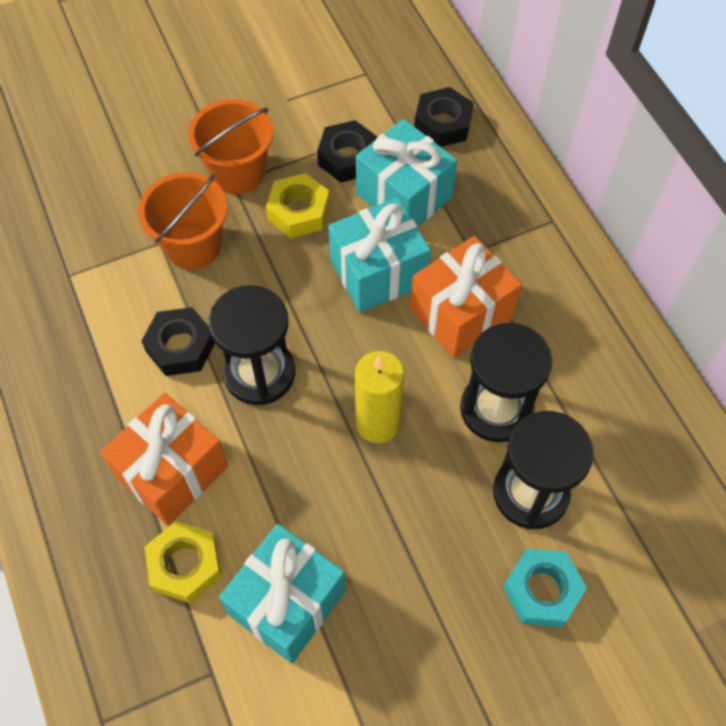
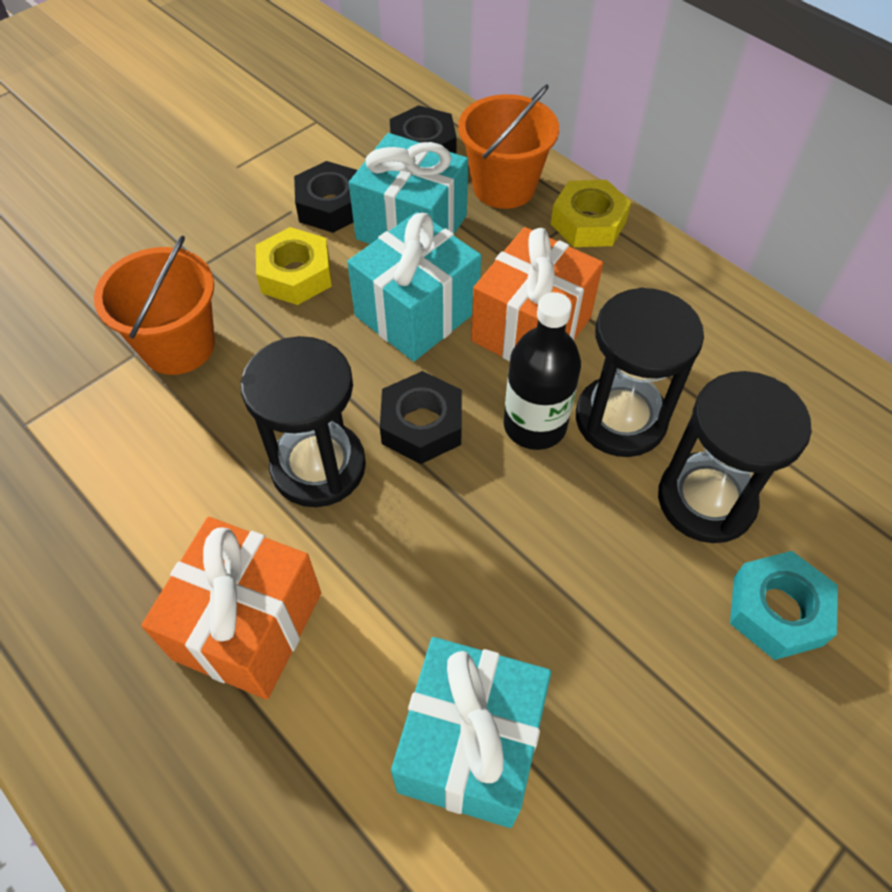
camera: 20 degrees left, 5 degrees down
black nut [141,307,215,376] -> black nut moved to [380,371,462,464]
yellow nut [145,521,222,603] -> yellow nut moved to [551,180,631,247]
orange bucket [188,99,273,194] -> orange bucket moved to [458,84,559,209]
yellow candle [355,351,404,443] -> none
none -> black bottle [504,292,581,450]

